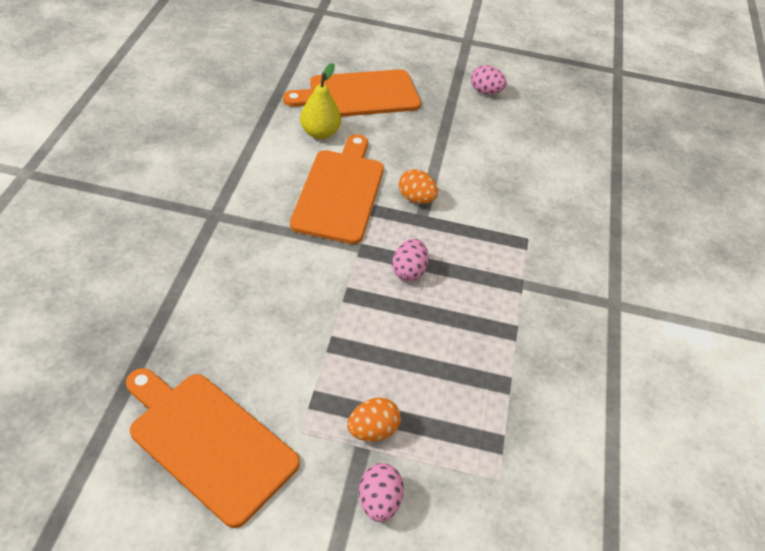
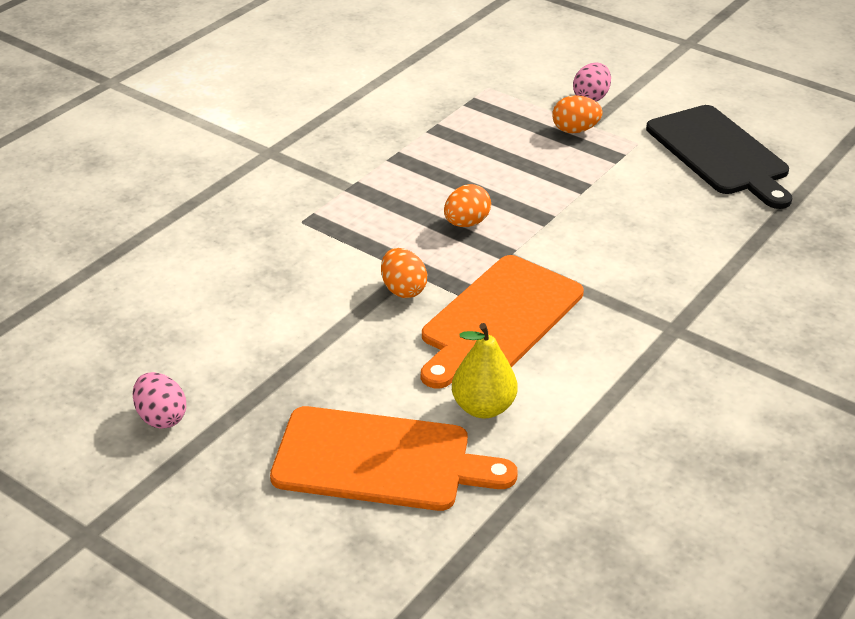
camera: 150 degrees left, 10 degrees down
orange cutting board [126,368,300,528] -> black cutting board [646,105,792,209]
pink egg [392,239,429,281] -> orange egg [444,184,491,227]

